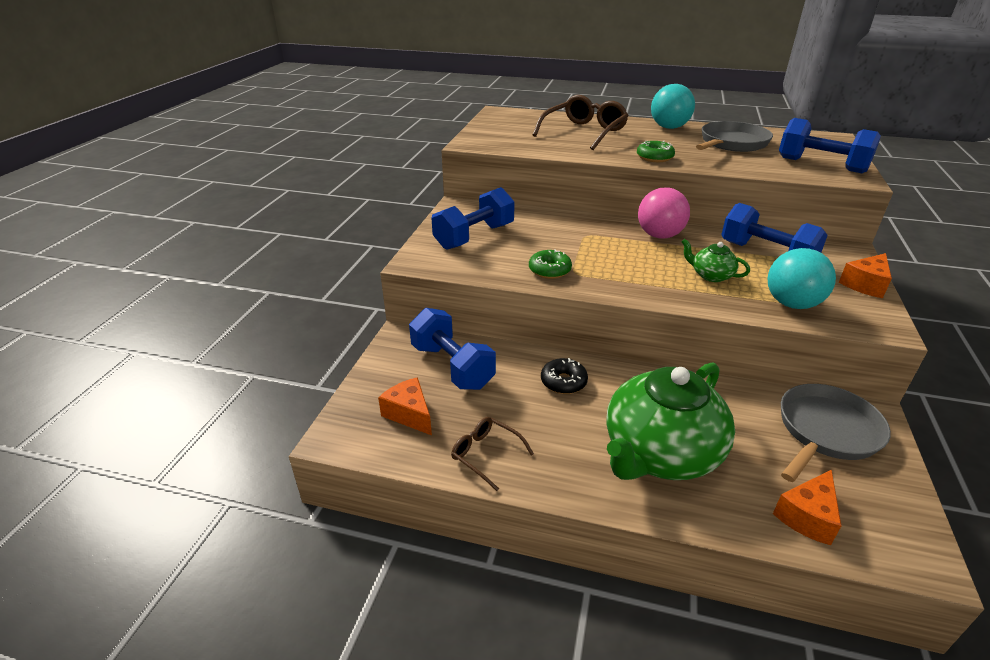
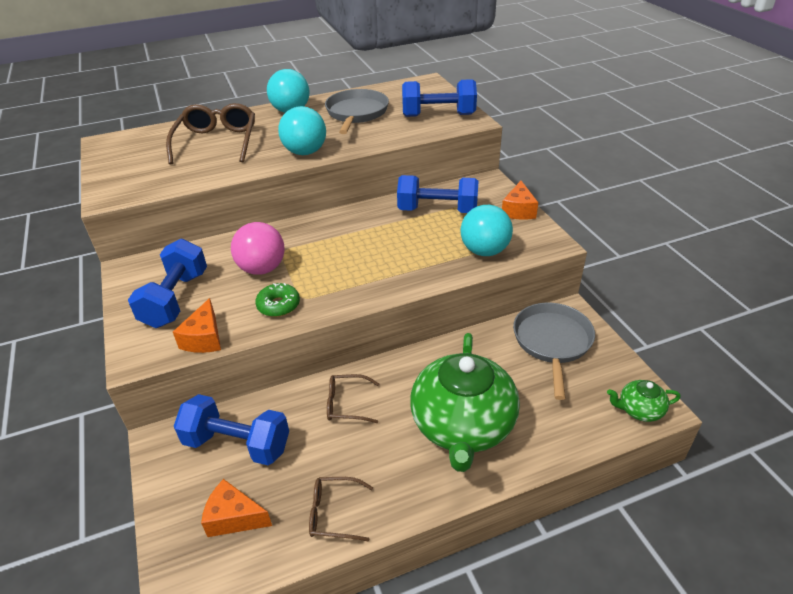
camera: 35 degrees left, 5 degrees up
black donut [541,358,588,394] -> brown glasses [327,374,379,423]
green donut [637,141,675,162] -> turquoise ball [278,106,326,155]
pink ball [638,187,690,239] -> pink ball moved to [231,222,285,275]
green teapot [682,239,750,282] -> green teapot moved to [607,380,681,422]
orange cheese [773,470,842,545] -> orange cheese moved to [173,298,221,353]

